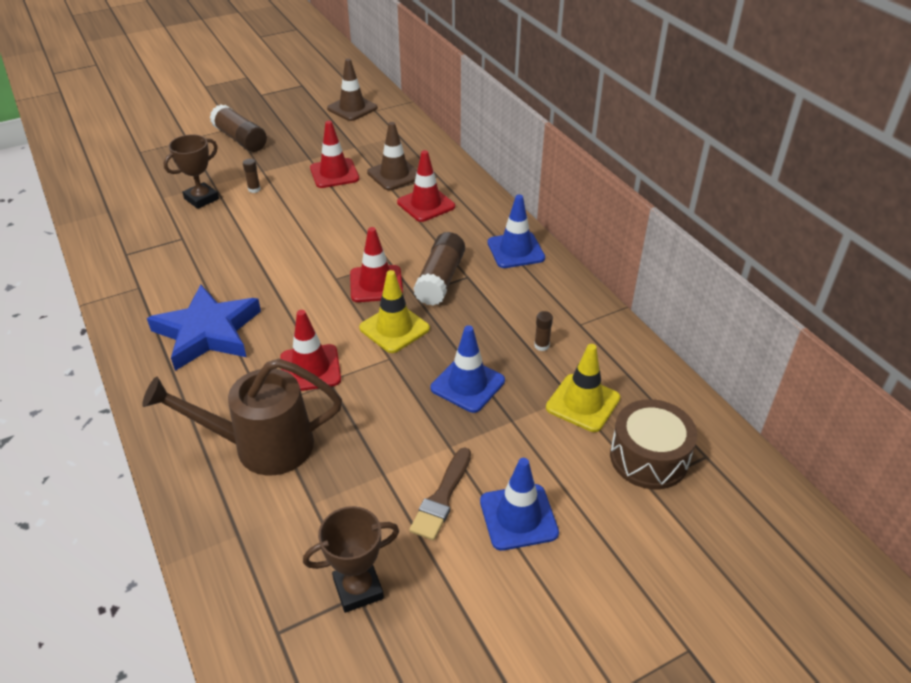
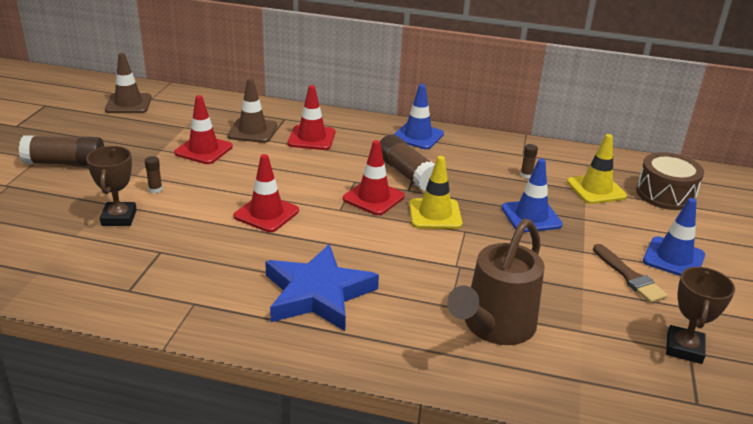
camera: 50 degrees left, 10 degrees down
red traffic cone [280,310,341,391] -> red traffic cone moved to [234,154,299,232]

